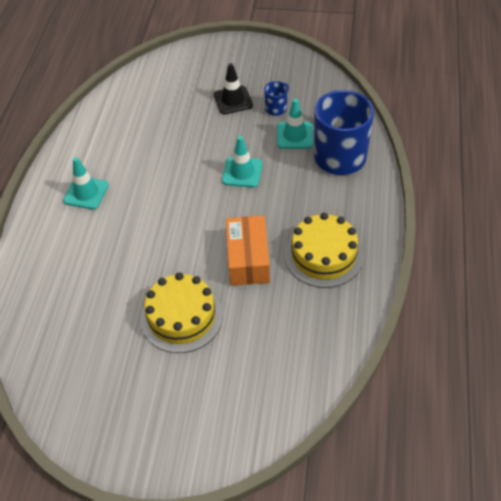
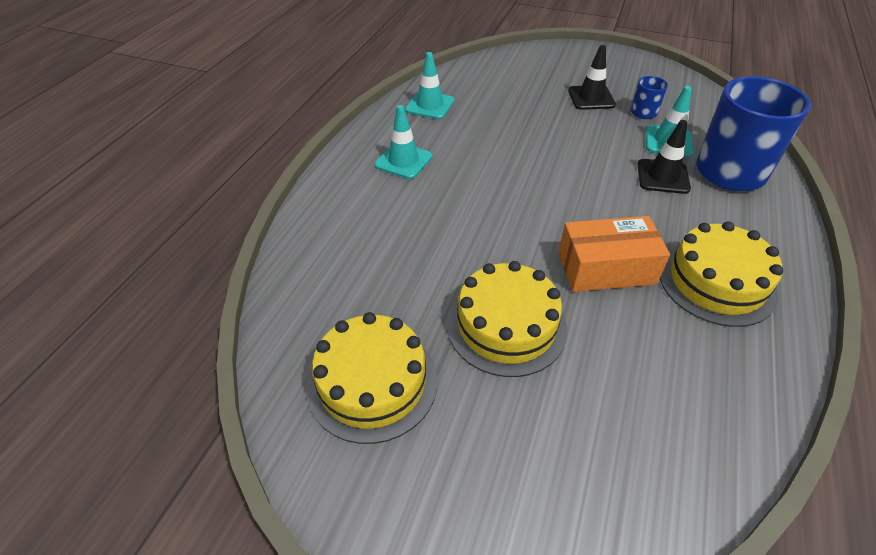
camera: 10 degrees right, 5 degrees down
turquoise traffic cone [222,136,262,187] -> turquoise traffic cone moved to [405,52,455,119]
orange box [226,216,270,286] -> orange box turned 75 degrees clockwise [558,216,670,292]
none -> yellow cake [307,312,437,444]
none -> black traffic cone [637,120,691,194]

